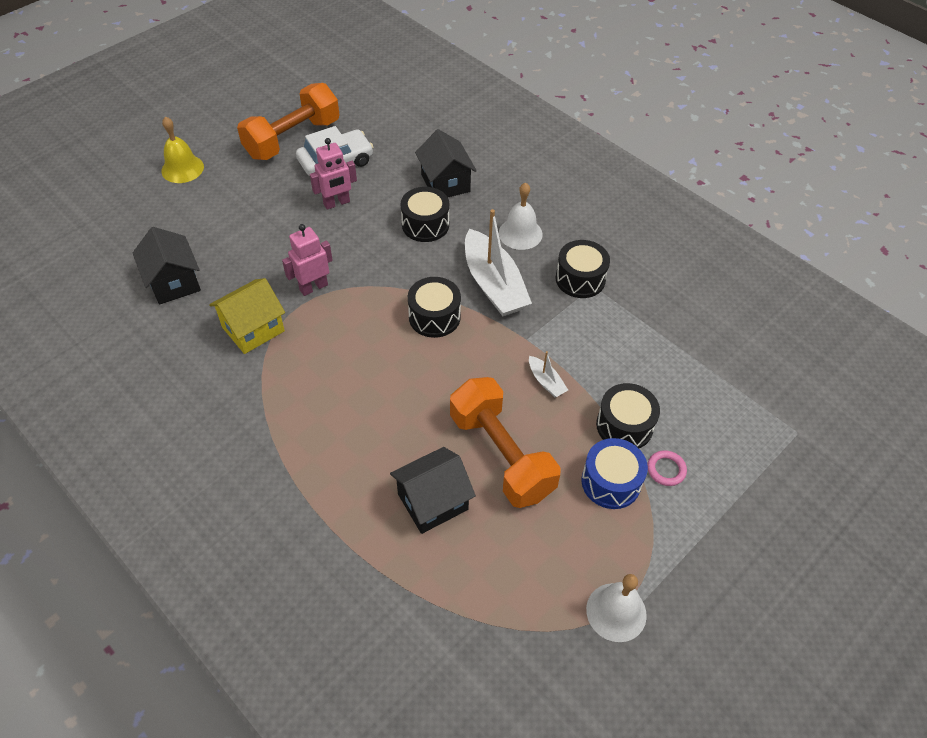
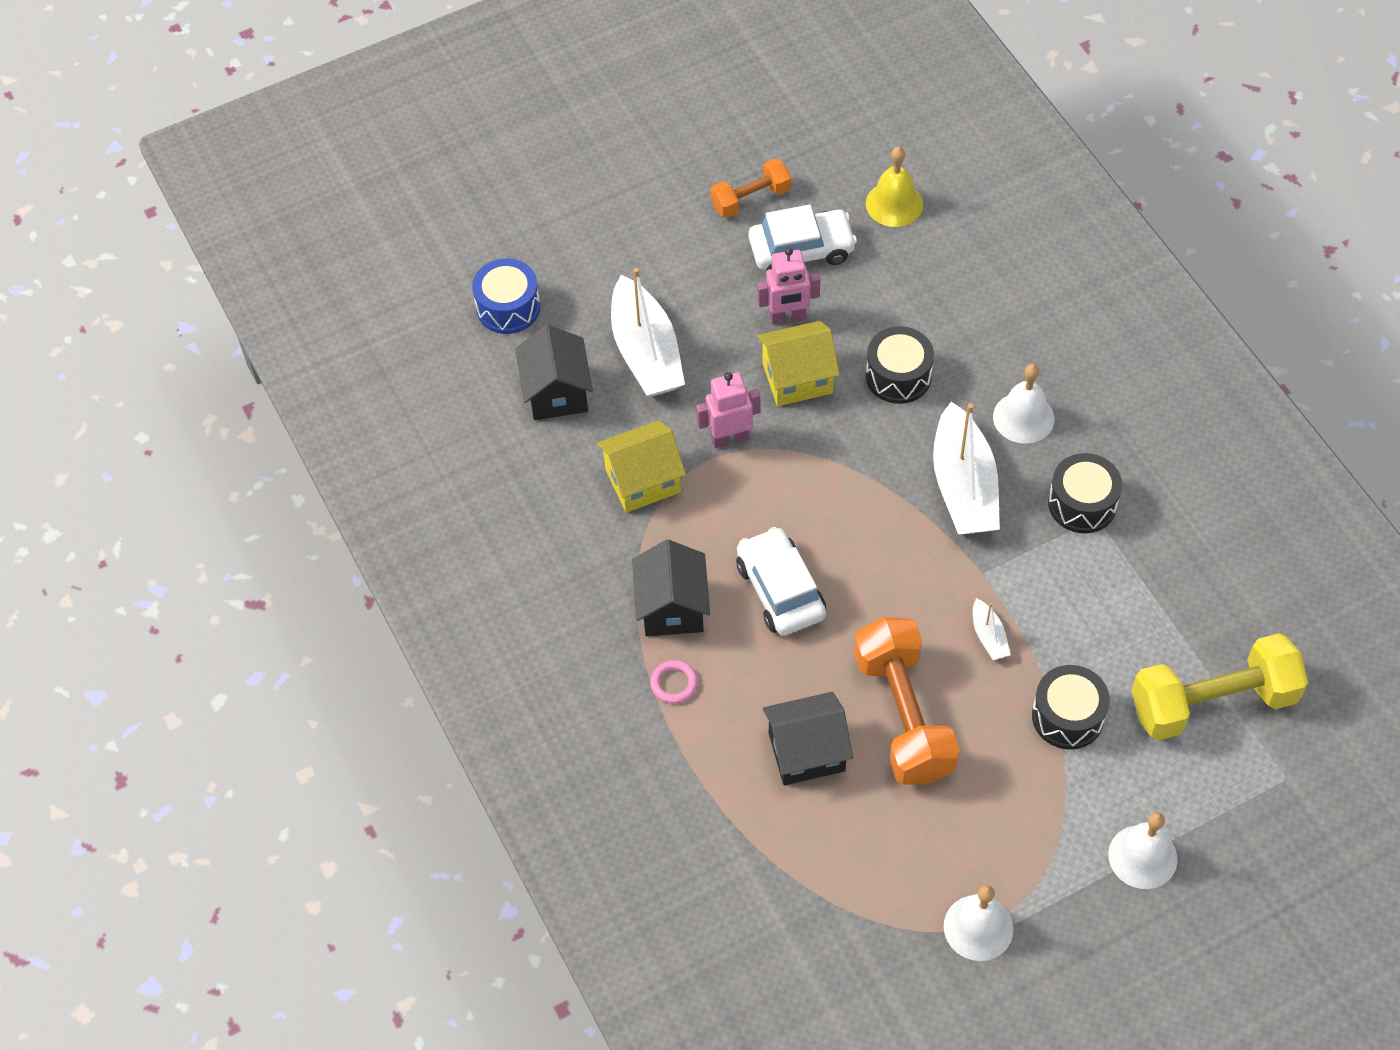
camera: 20 degrees right, 5 degrees up
yellow bell [161,116,204,183] -> yellow bell moved to [866,147,923,227]
orange dumbbell [237,83,339,160] -> orange dumbbell [711,158,791,218], size x0.56
black drum [408,277,461,338] -> none
black house [415,129,477,197] -> black house moved to [632,540,710,636]
blue drum [582,438,648,509] -> blue drum moved to [472,258,540,334]
pink ring [647,450,687,486] -> pink ring moved to [650,660,698,704]
none -> white boat [611,268,685,397]
none -> white car [736,527,826,636]
none -> yellow house [757,321,840,406]
none -> white bell [1108,812,1178,889]
none -> yellow dumbbell [1131,633,1308,741]

